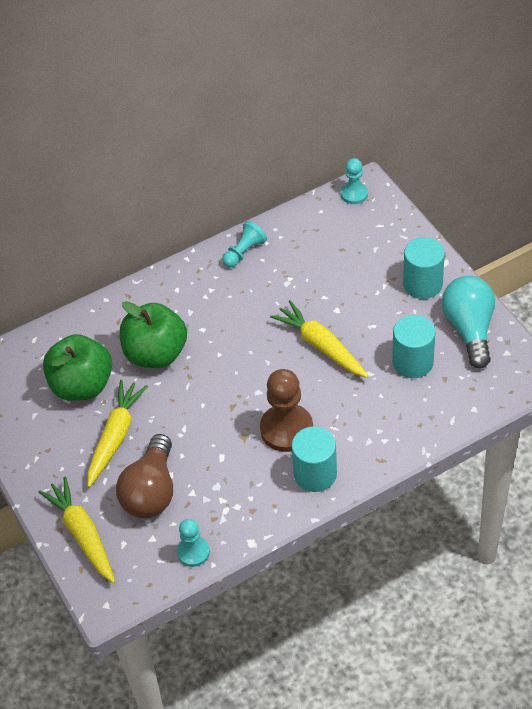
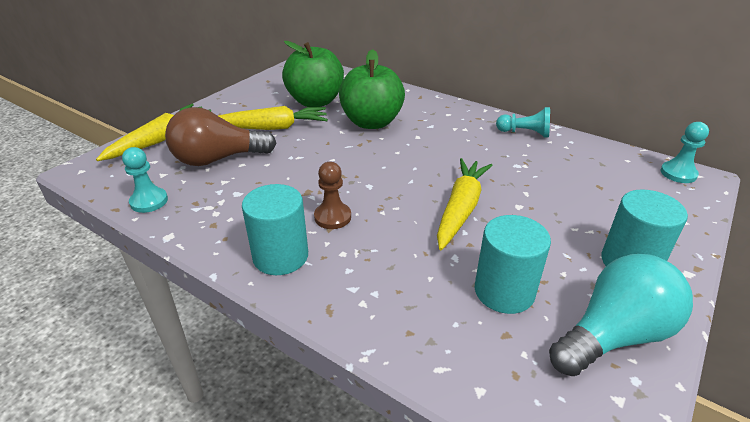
camera: 60 degrees right, 15 degrees down
brown pawn [260,369,313,452] -> brown pawn [314,162,351,229], size x0.58

